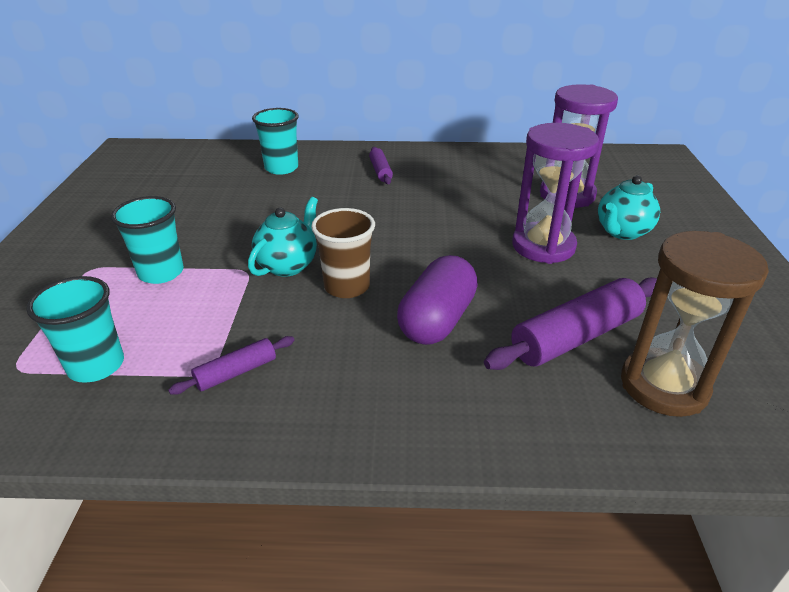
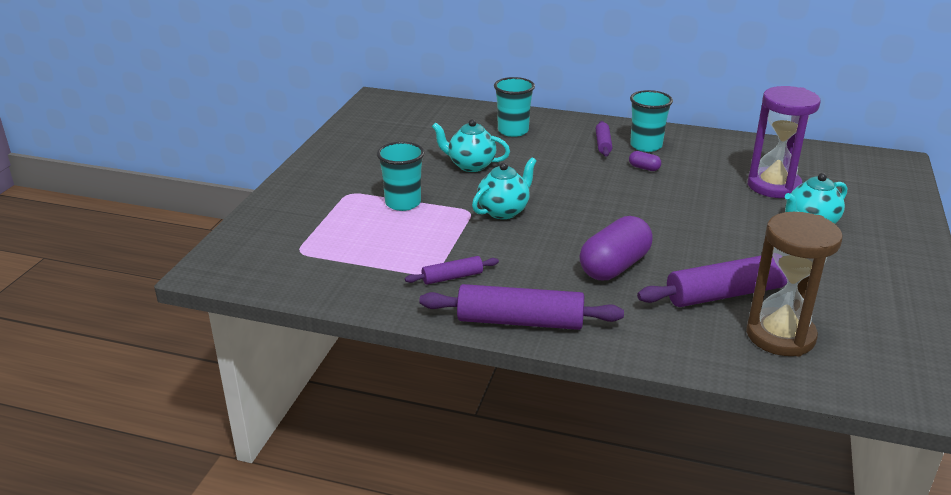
camera: 15 degrees right, 5 degrees down
turquoise cup [26,276,124,383] -> turquoise cup moved to [630,90,673,152]
brown cup [311,208,375,298] -> none
purple hourglass [512,123,599,264] -> none
none -> purple rolling pin [419,284,624,330]
none -> turquoise teapot [432,119,510,172]
none -> purple capsule [629,151,661,171]

